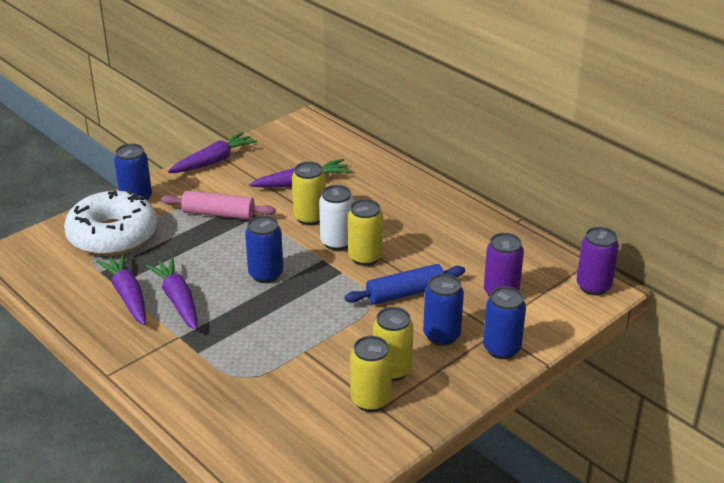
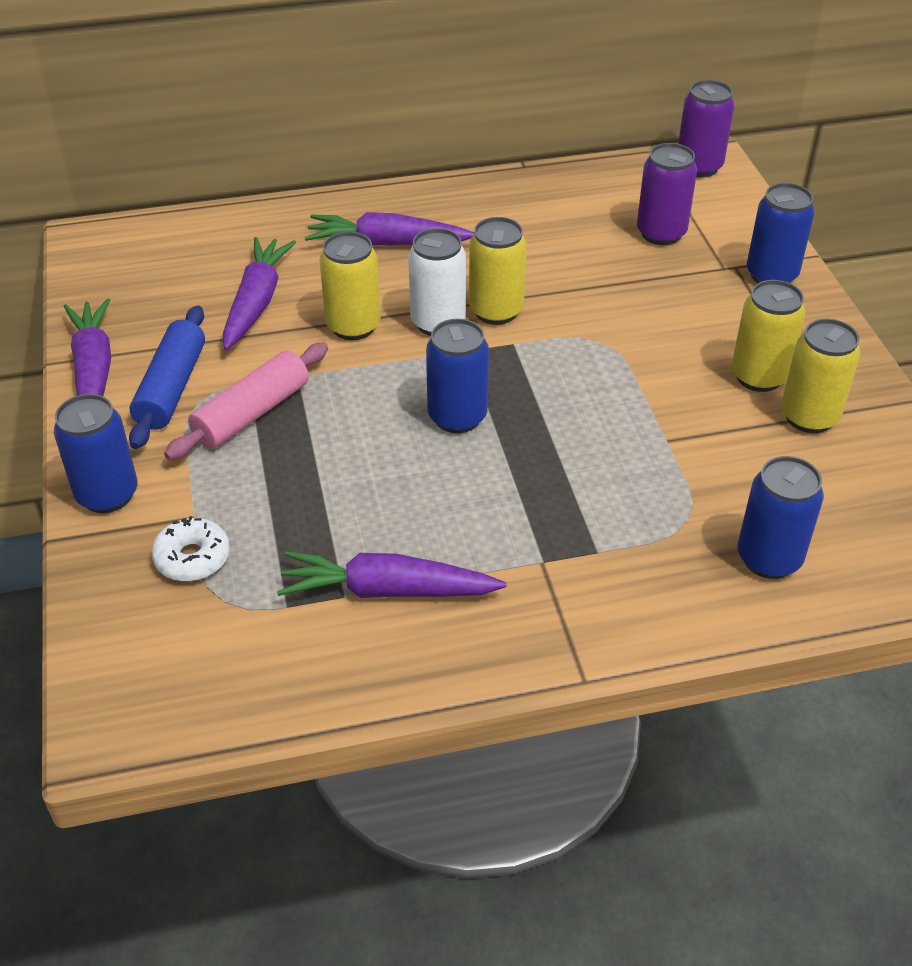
camera: 60 degrees left, 10 degrees up
white donut [64,190,157,256] -> white donut [151,516,230,581], size x0.43
purple carrot [145,257,198,330] -> purple carrot moved to [305,212,474,246]
blue rolling pin [345,264,465,304] -> blue rolling pin moved to [129,305,205,449]
blue can [423,274,464,346] -> blue can moved to [738,456,824,579]

